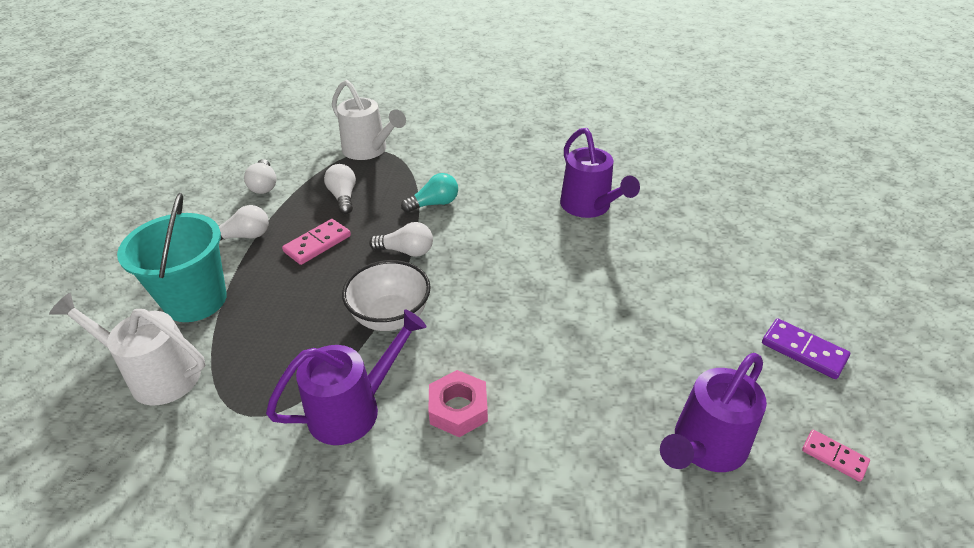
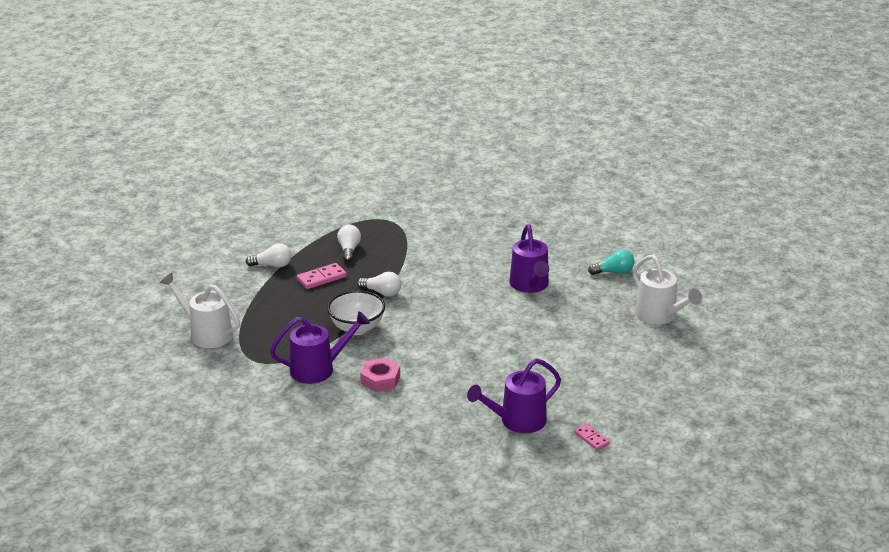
camera: 15 degrees right, 10 degrees down
turquoise bucket [117,193,227,322] -> none
white light bulb [244,159,277,194] -> none
white watering can [332,80,406,160] -> white watering can moved to [633,255,702,324]
turquoise light bulb [401,173,458,213] -> turquoise light bulb moved to [588,249,635,275]
purple domino [762,319,850,379] -> none

